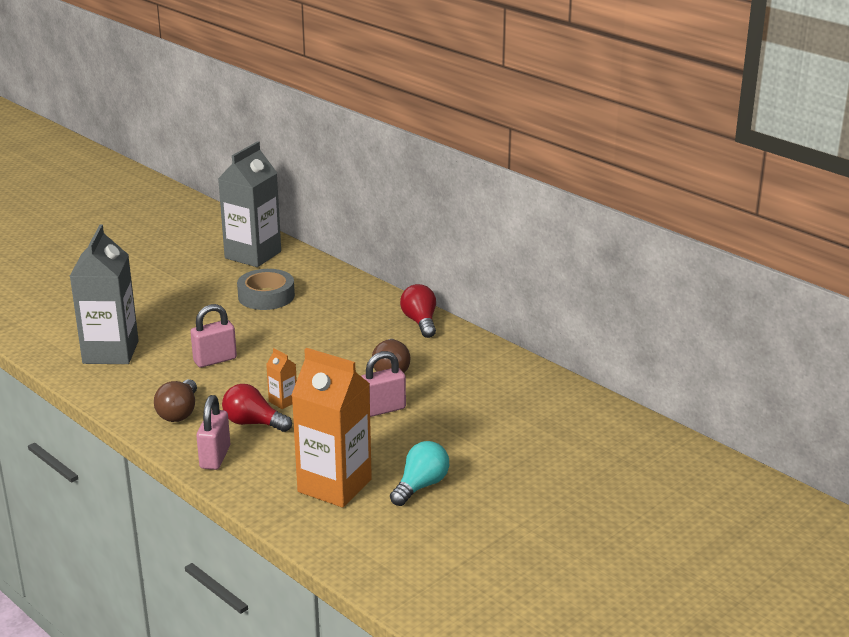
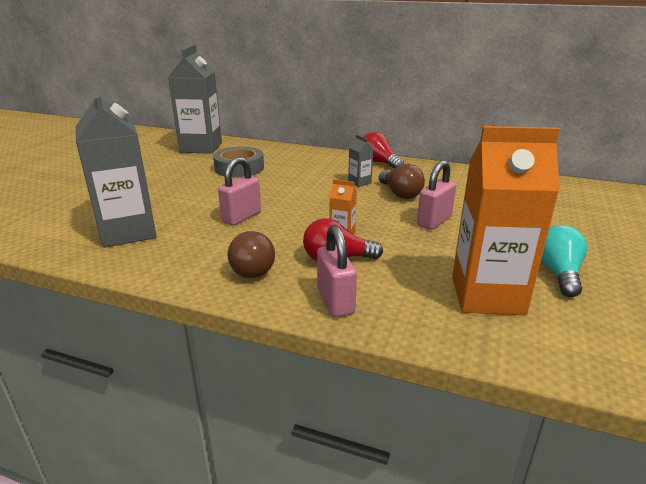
camera: 25 degrees left, 0 degrees up
none -> grey carton [348,134,373,187]

